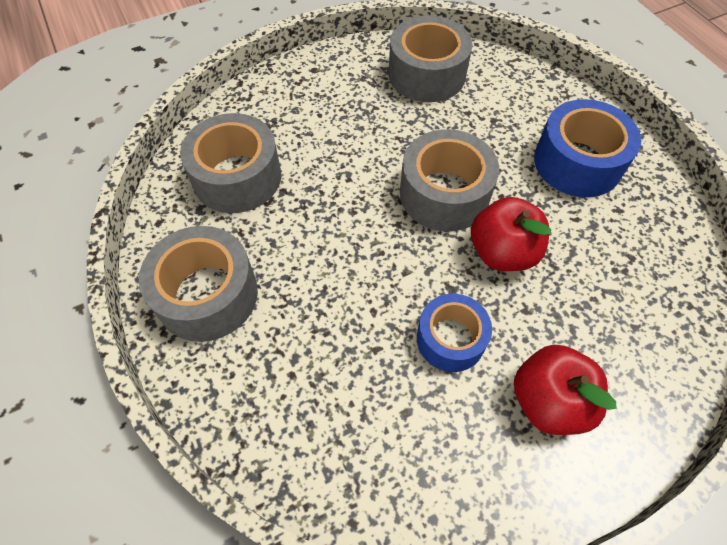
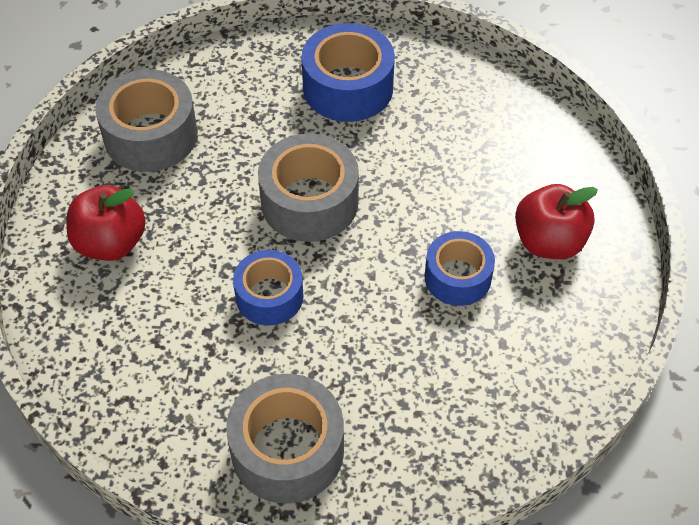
camera: 60 degrees left, 5 degrees down
grey tape [180,113,281,213] -> none
red apple [471,197,551,271] -> red apple moved to [66,185,146,261]
none -> blue tape [233,250,303,326]

